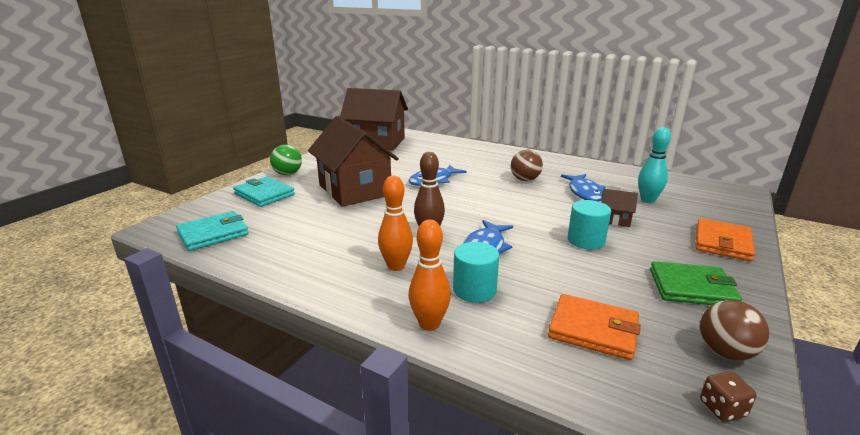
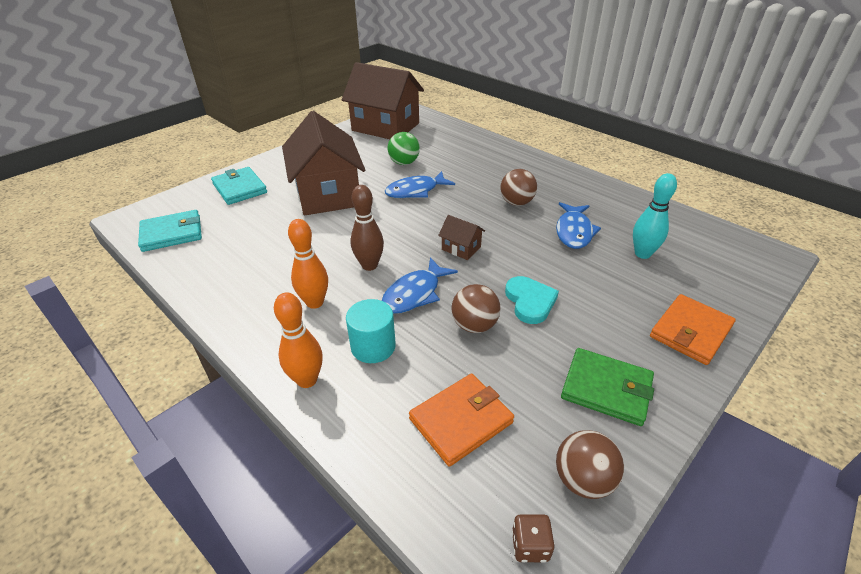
camera: 15 degrees right, 15 degrees up
green ball [270,145,302,175] -> green ball moved to [388,132,420,165]
orange wallet [548,294,641,360] -> orange wallet turned 75 degrees counterclockwise [409,374,514,467]
turquoise cylinder [567,200,611,249] -> turquoise heart [505,276,559,324]
brown house [601,189,638,227] -> brown house moved to [438,215,485,260]
none -> brown ball [451,284,501,333]

